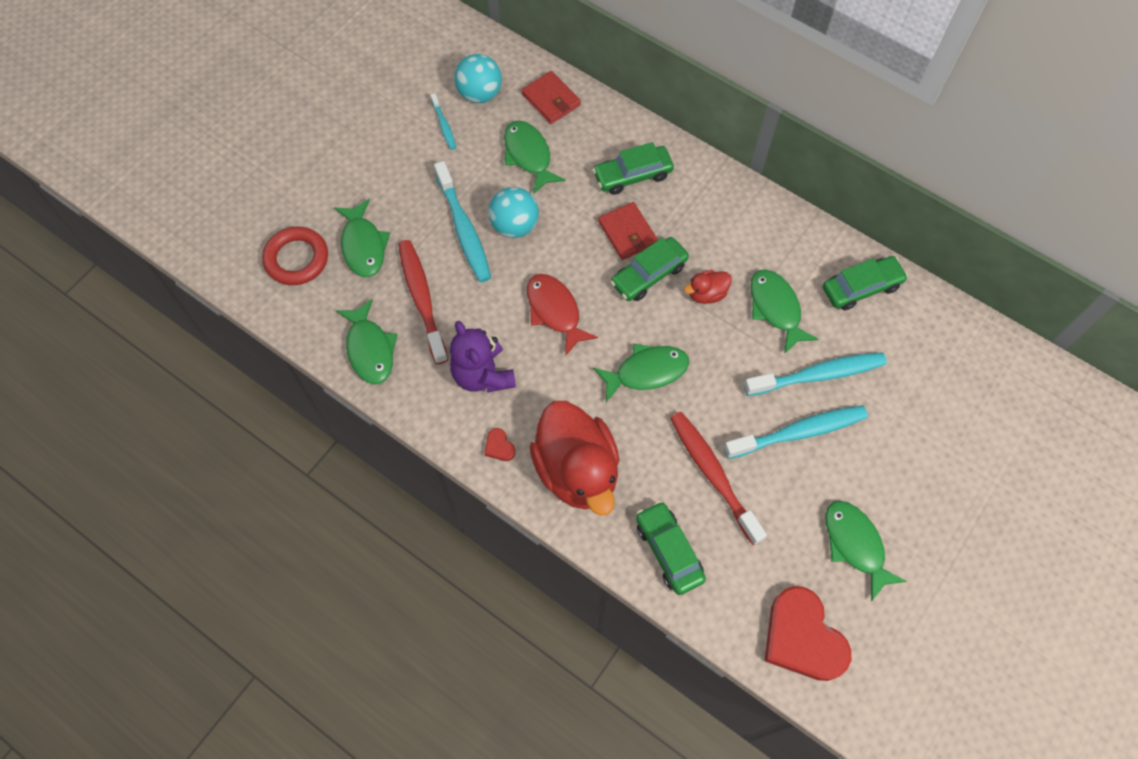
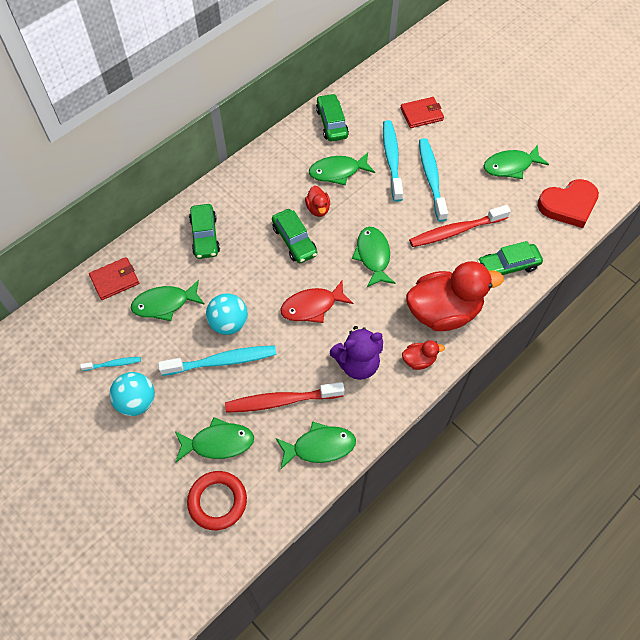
camera: 80 degrees left, 5 degrees down
turquoise ball [454,54,502,103] -> turquoise ball moved to [109,372,155,416]
red heart [484,428,516,461] -> red duck [402,340,445,370]
red wallet [598,202,658,260] -> red wallet moved to [400,97,444,128]

